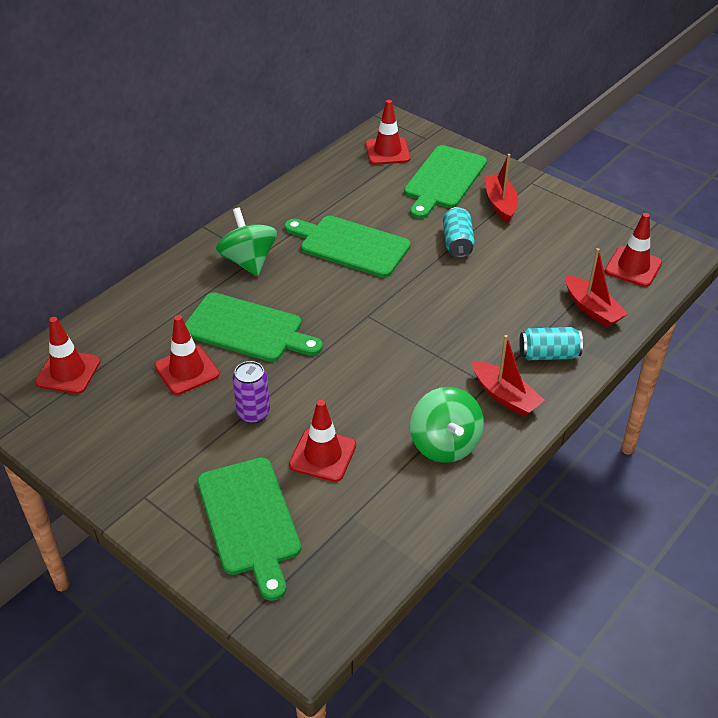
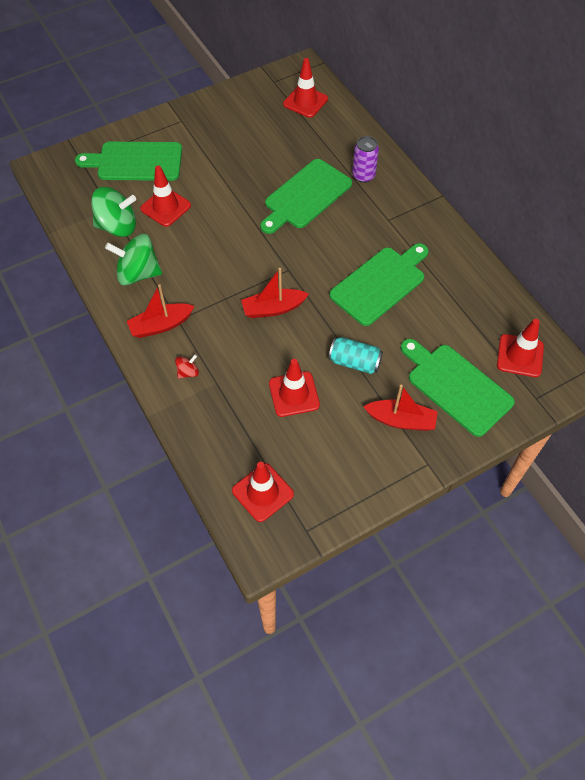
camera: 110 degrees right, 15 degrees up
red traffic cone [154,315,219,395] -> red traffic cone moved to [269,359,320,417]
green spinning top [216,208,277,276] -> green spinning top moved to [91,187,136,237]
purple can [233,361,270,424] -> purple can moved to [352,136,379,183]
turquoise can [519,327,583,360] -> red spinning top [175,355,199,378]
red boat [565,248,628,327] -> red boat moved to [241,268,309,318]

